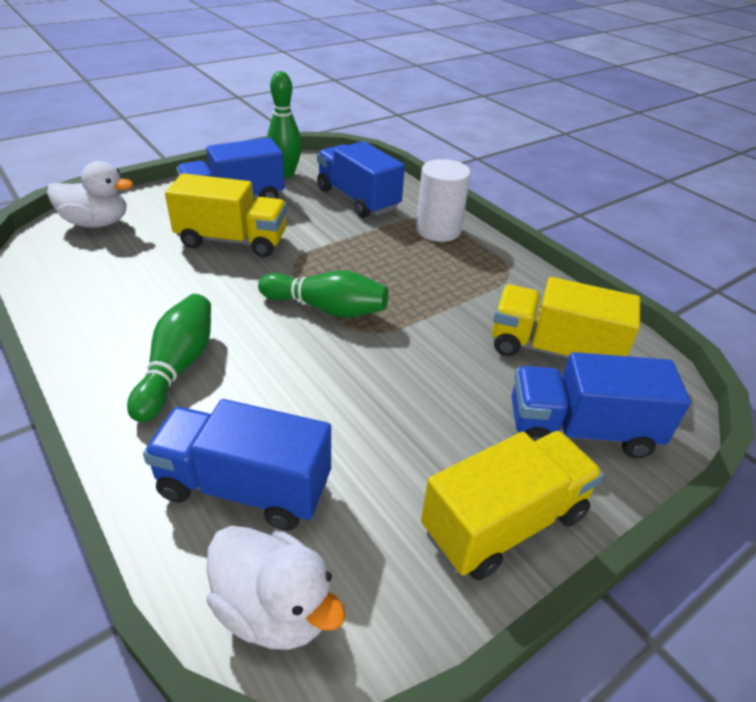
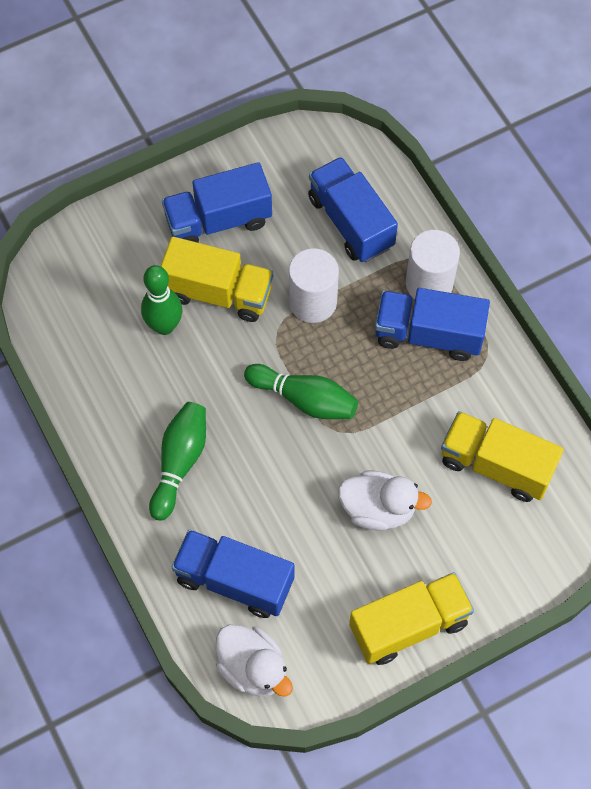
camera: 10 degrees right, 25 degrees up
white duck [47,161,133,228] -> white duck moved to [338,470,432,531]
green bowling pin [267,71,302,178] -> green bowling pin moved to [141,265,182,335]
blue truck [512,352,691,458] -> blue truck moved to [375,288,490,361]
none -> white cylinder [289,249,339,323]

